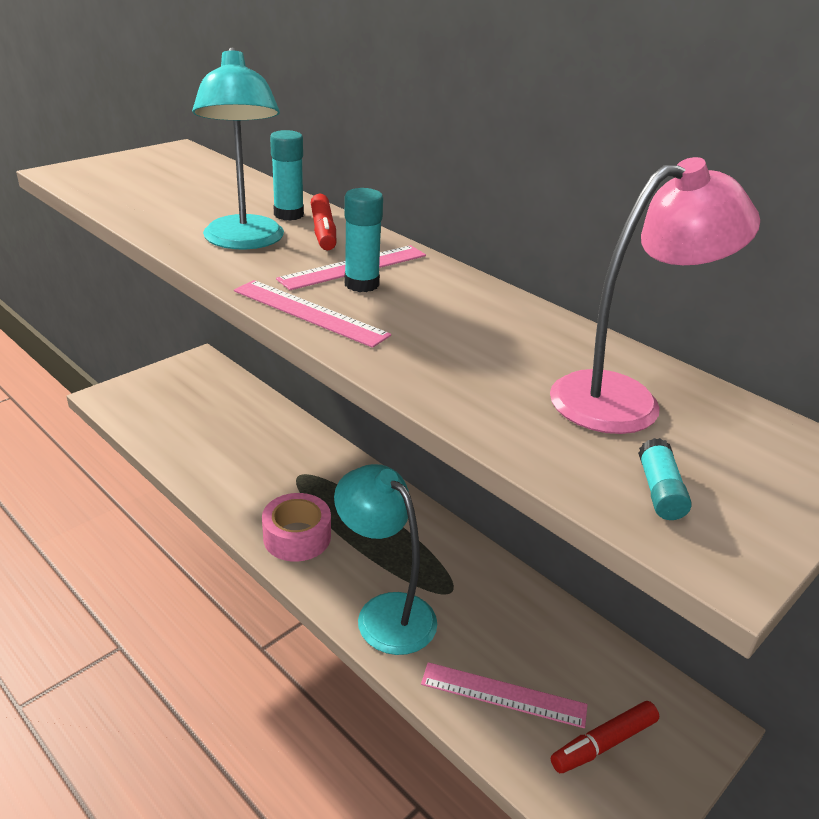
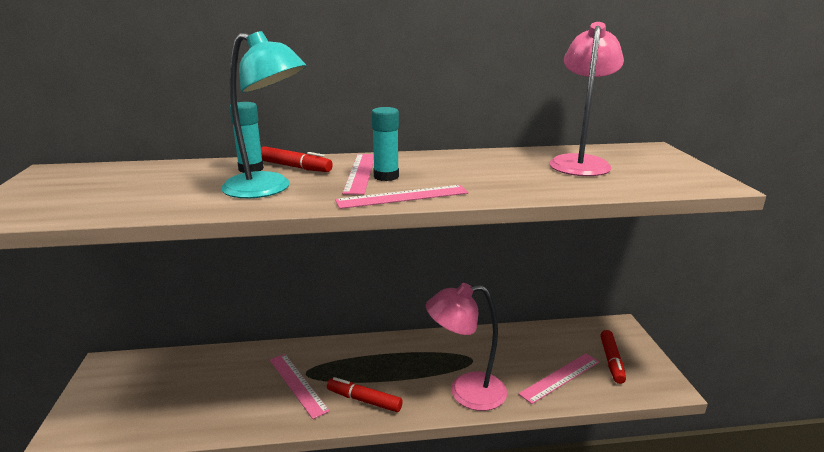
camera: 50 degrees left, 10 degrees down
pink tape [262,493,331,562] -> red marker [327,377,403,412]
turquoise lamp [334,464,437,655] -> pink lamp [426,283,507,411]
turquoise glue stick [638,438,692,520] -> none
none -> pink ruler [270,354,330,419]

